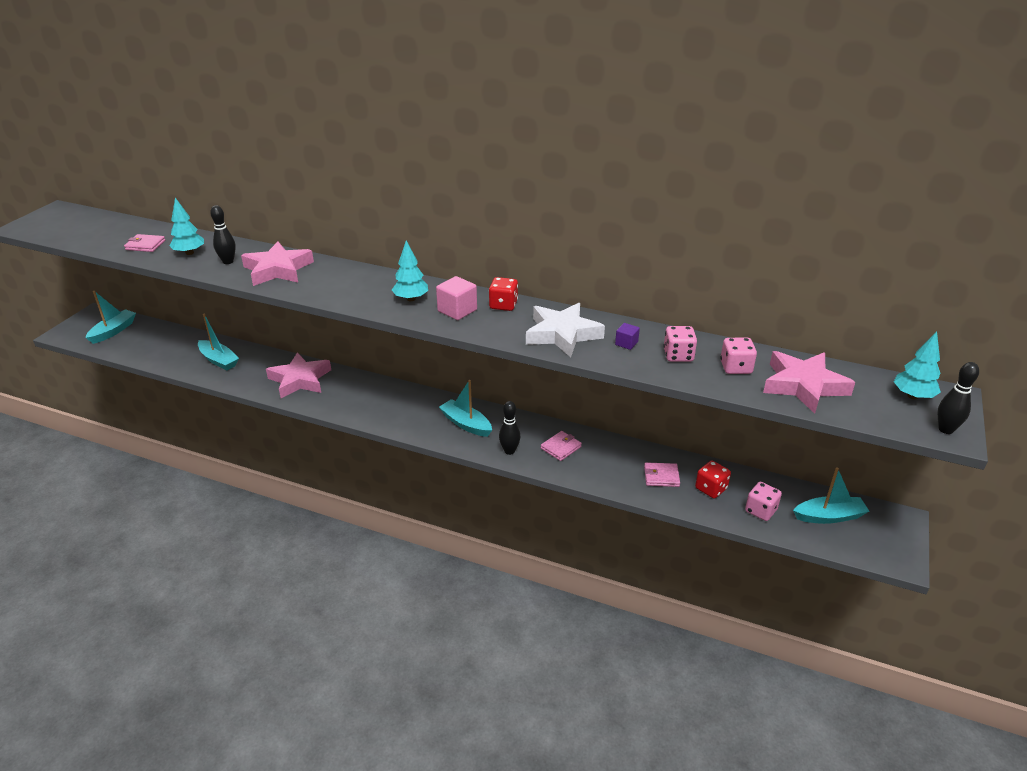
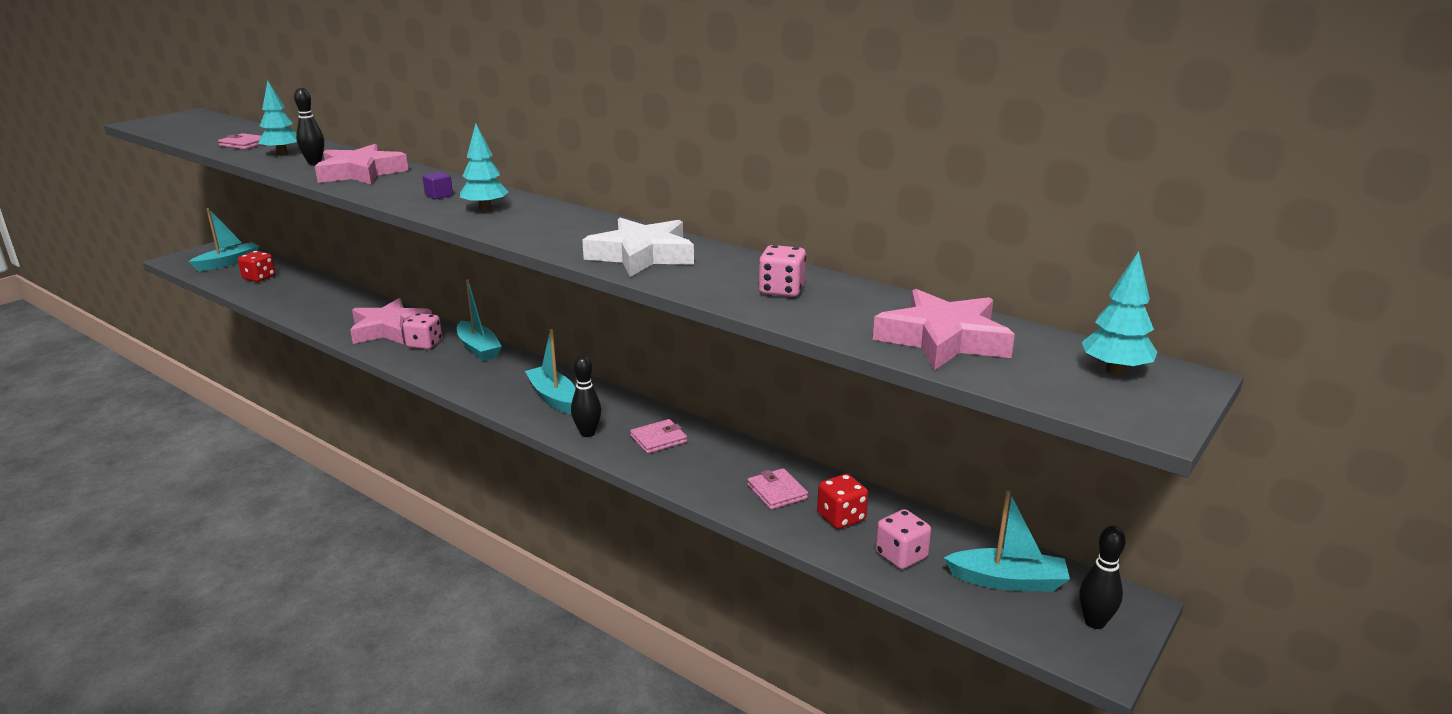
camera: 15 degrees right, 10 degrees down
turquoise boat [198,314,239,370] -> turquoise boat moved to [457,279,502,361]
pink cube [436,276,477,320] -> none
red dice [489,277,518,311] -> red dice moved to [238,251,275,282]
purple cube [615,323,640,350] -> purple cube moved to [423,172,453,199]
pink wallet [644,462,680,487] -> pink wallet turned 45 degrees clockwise [747,468,808,510]
pink dice [720,338,757,374] -> pink dice moved to [403,313,442,349]
black bowling pin [938,362,979,434] -> black bowling pin moved to [1079,526,1126,629]

